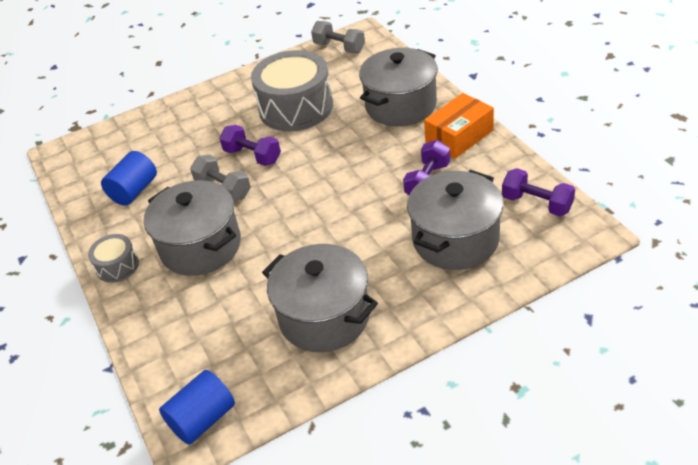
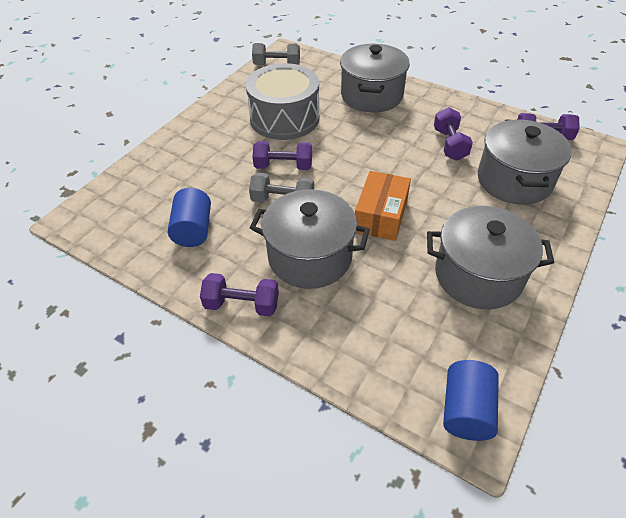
camera: 35 degrees left, 5 degrees up
grey drum [88,234,139,283] -> purple dumbbell [200,273,279,316]
orange box [424,93,494,159] -> orange box moved to [355,171,411,241]

